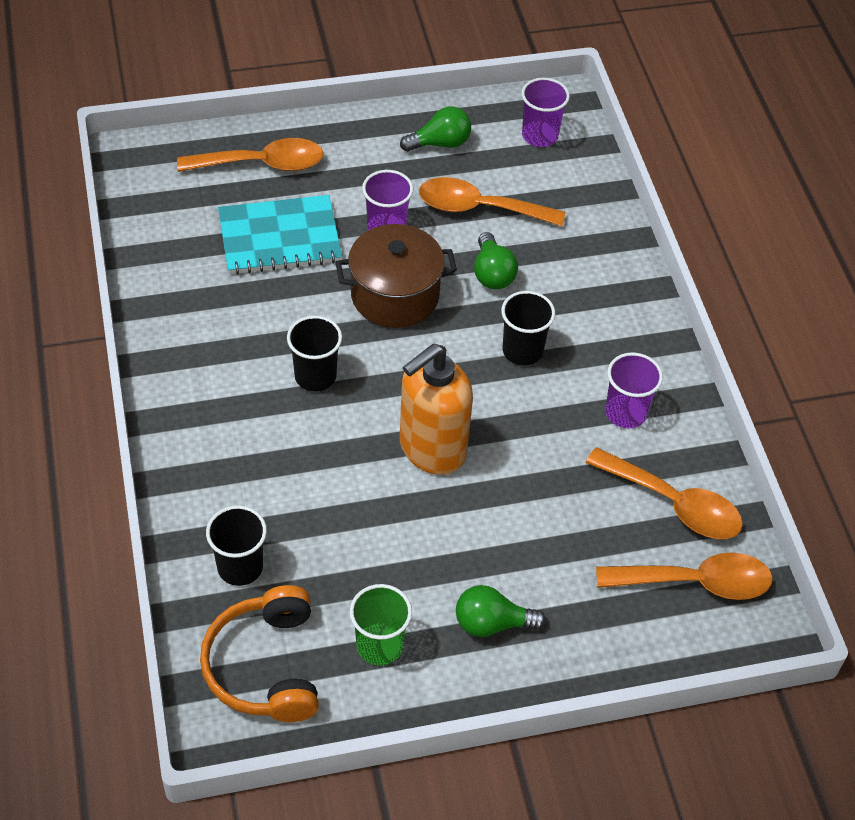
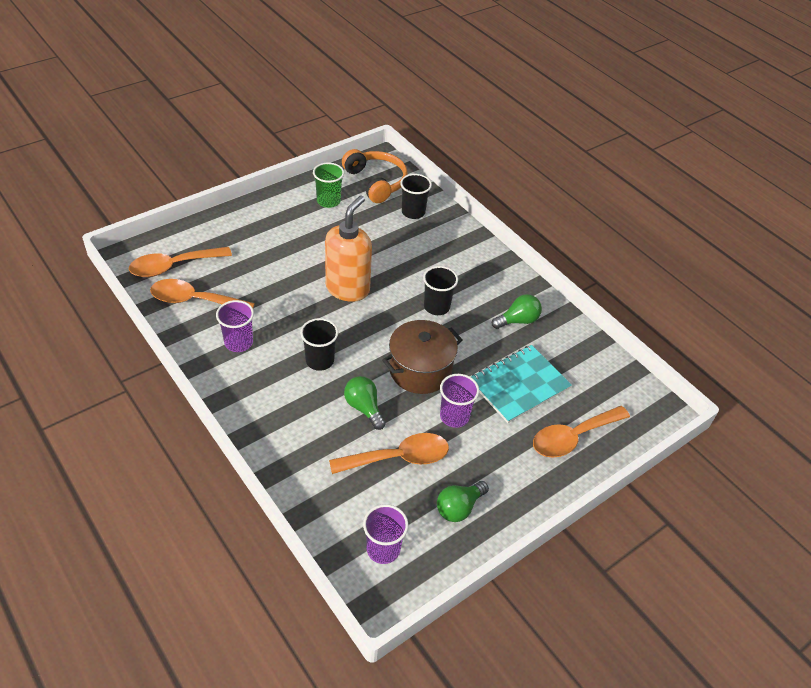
camera: 155 degrees right, 5 degrees down
green light bulb [456,585,546,637] -> green light bulb moved to [492,294,542,329]

